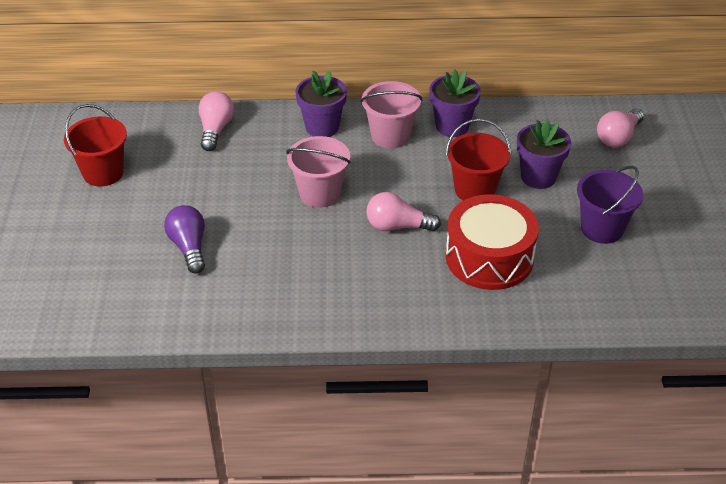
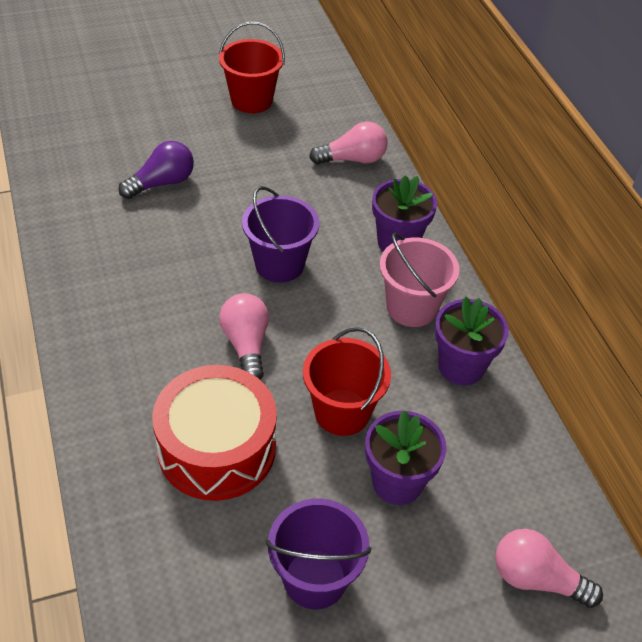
camera: 70 degrees right, 5 degrees up
pink bucket [286,136,351,208] -> purple bucket [242,186,319,283]

